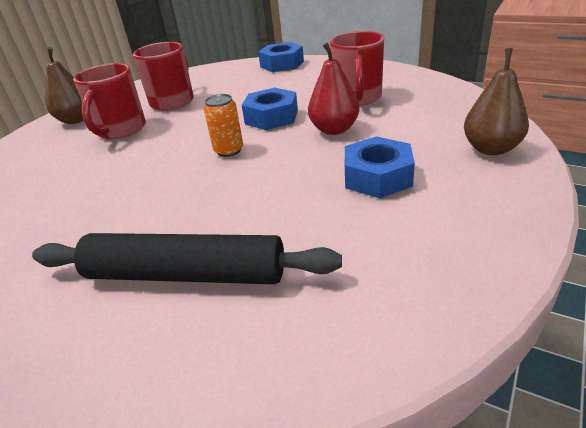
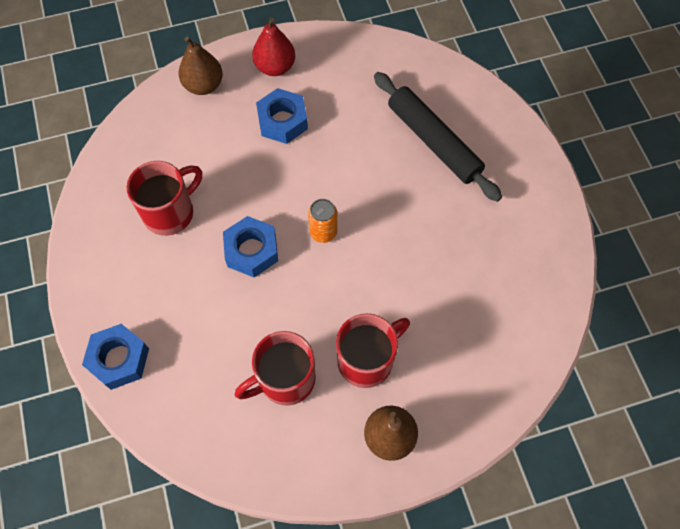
camera: 140 degrees left, 30 degrees up
red pear [308,42,359,135] -> red pear moved to [252,17,295,76]

